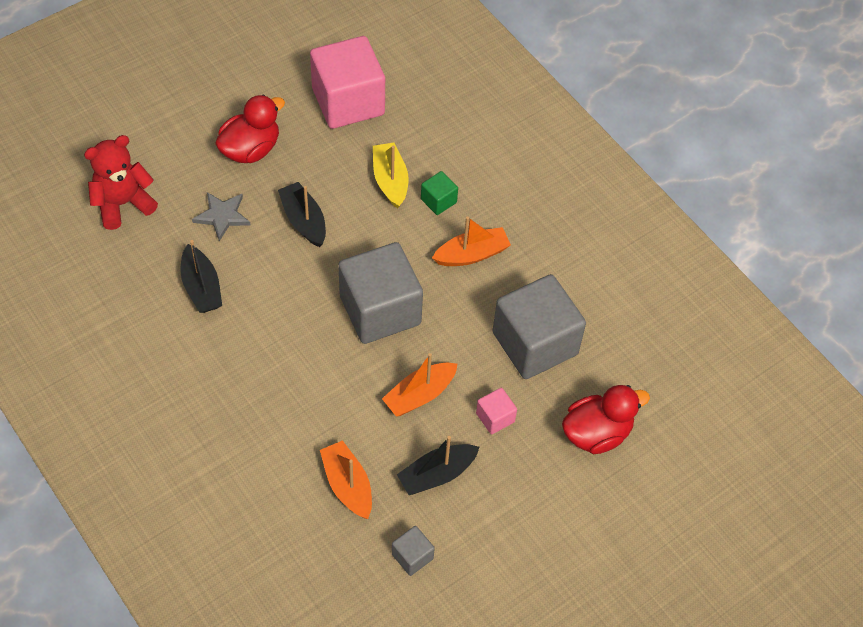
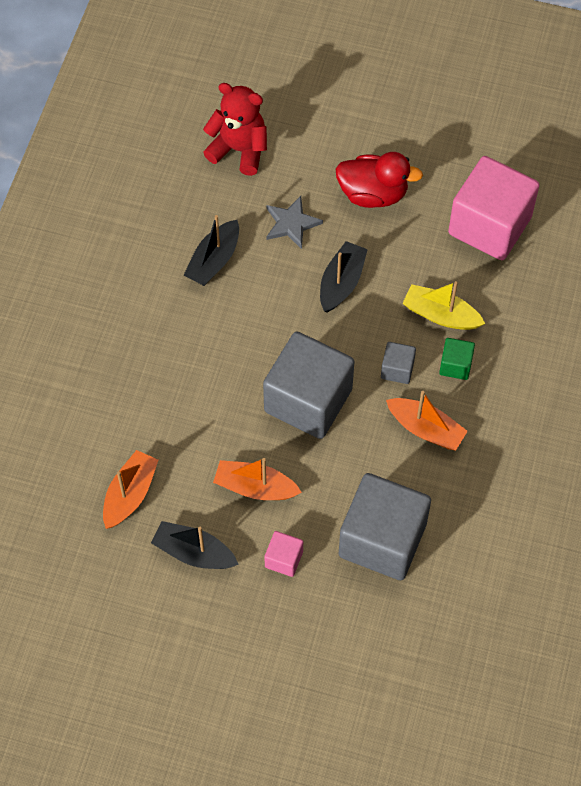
camera: 55 degrees right, 5 degrees up
yellow boat [373,143,409,208] -> yellow boat turned 105 degrees counterclockwise [403,281,485,330]
grey cube [392,526,435,576] -> grey cube moved to [381,342,416,384]
red duck [562,385,650,454] -> none

